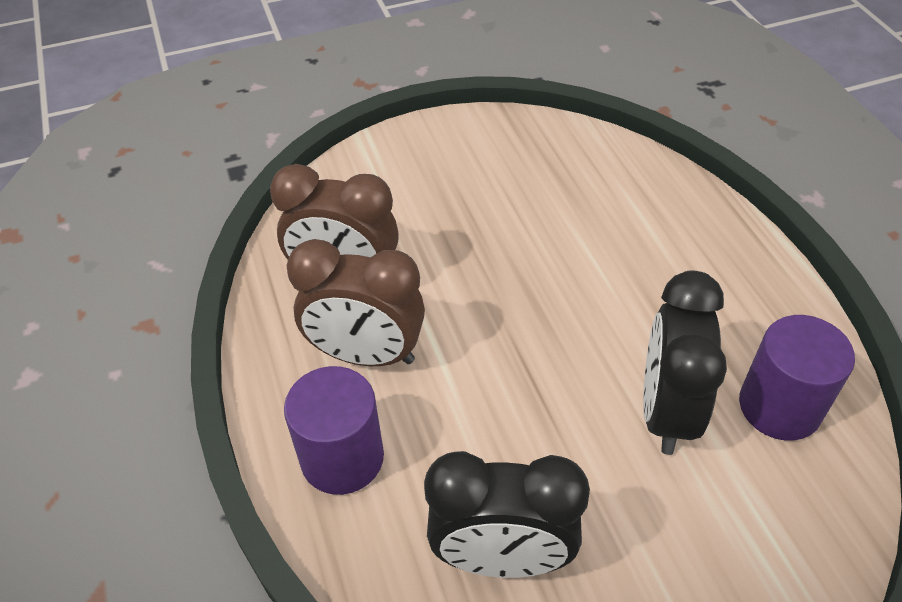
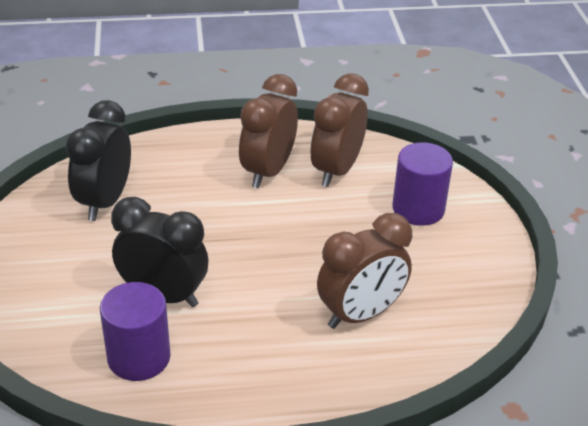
camera: 100 degrees right, 10 degrees down
purple cylinder [284,366,384,495] -> purple cylinder moved to [392,142,453,226]
none -> brown clock [317,213,412,329]

